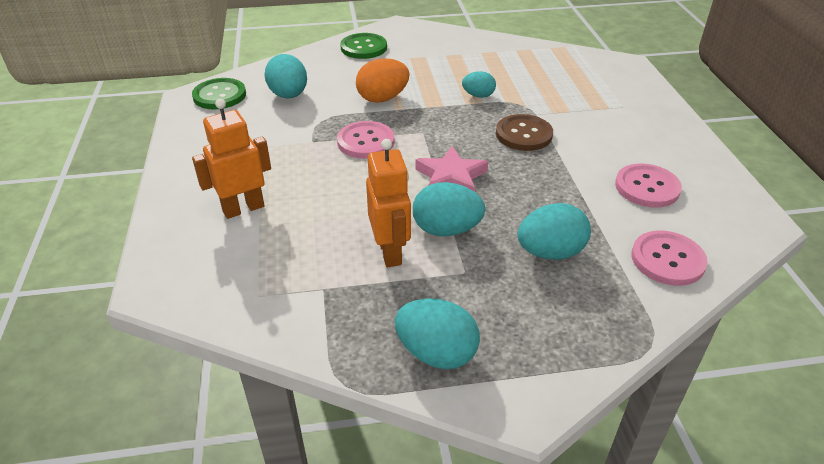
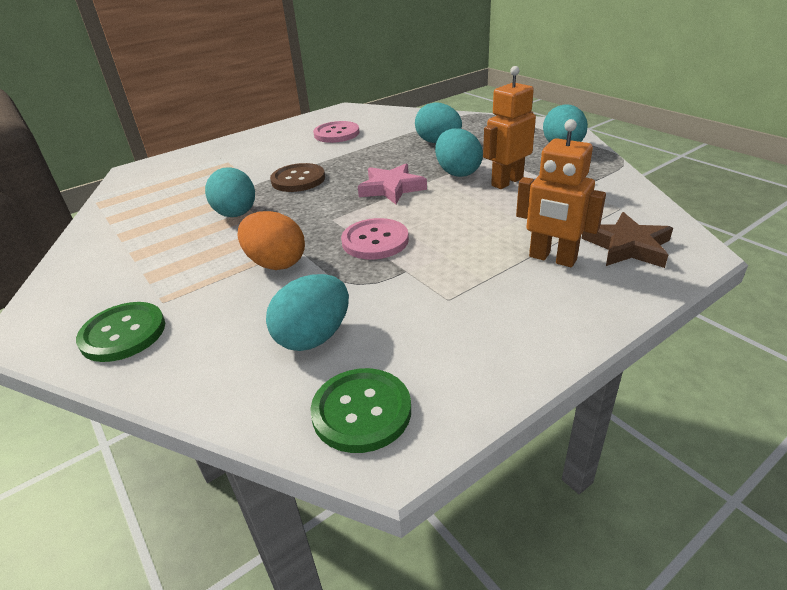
camera: 115 degrees left, 5 degrees down
turquoise egg [462,71,496,98] -> turquoise egg [205,167,255,217], size x1.61
pink button [631,231,708,286] -> none
none -> brown star [581,212,673,268]

